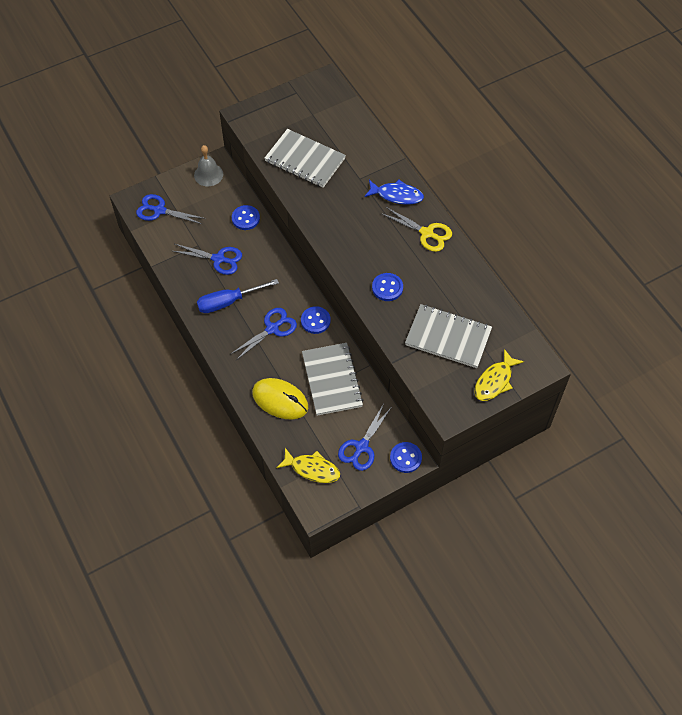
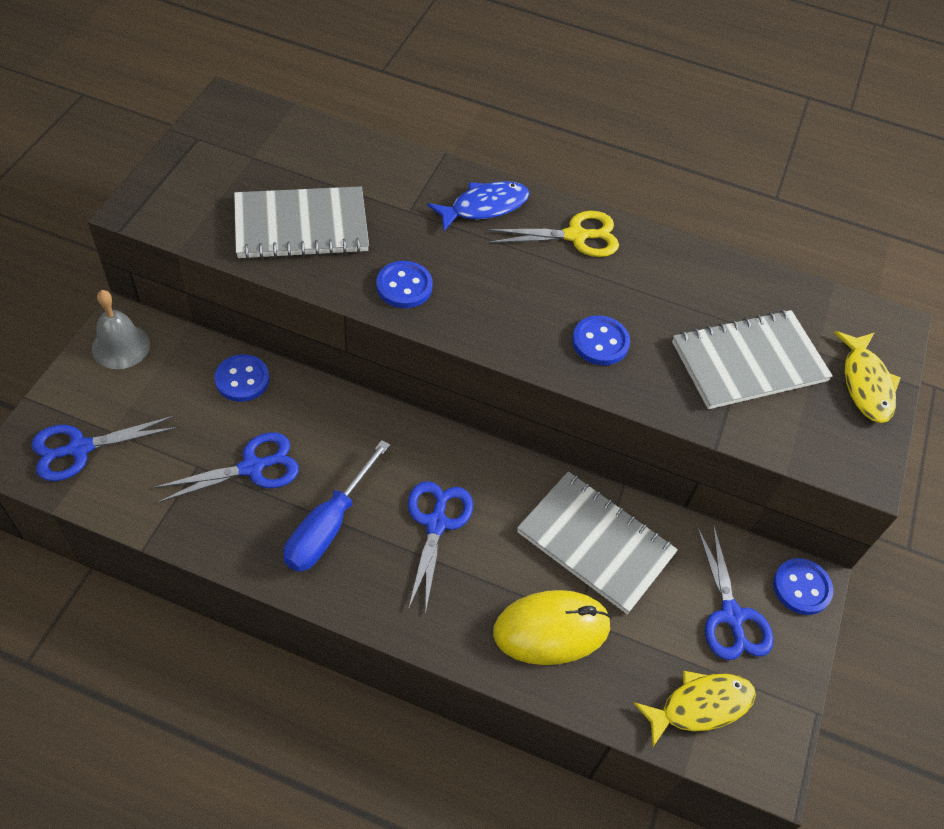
camera: 45 degrees left, 5 degrees down
blue button [301,306,331,334] -> blue button moved to [376,261,433,308]

